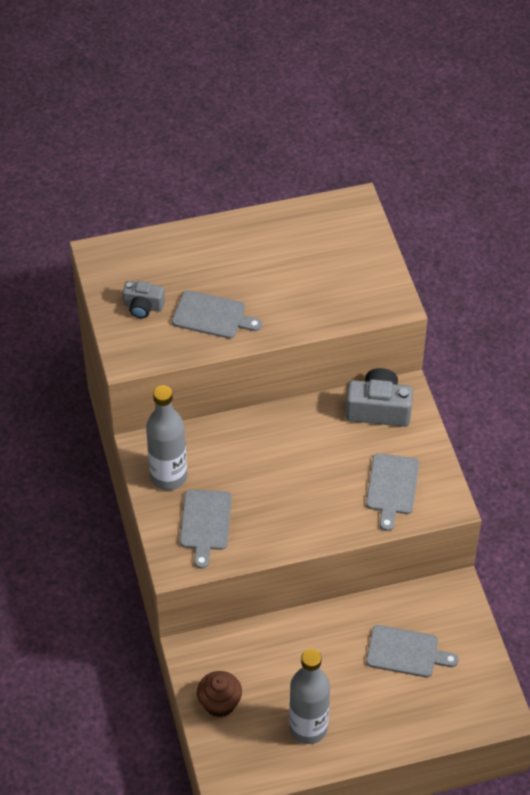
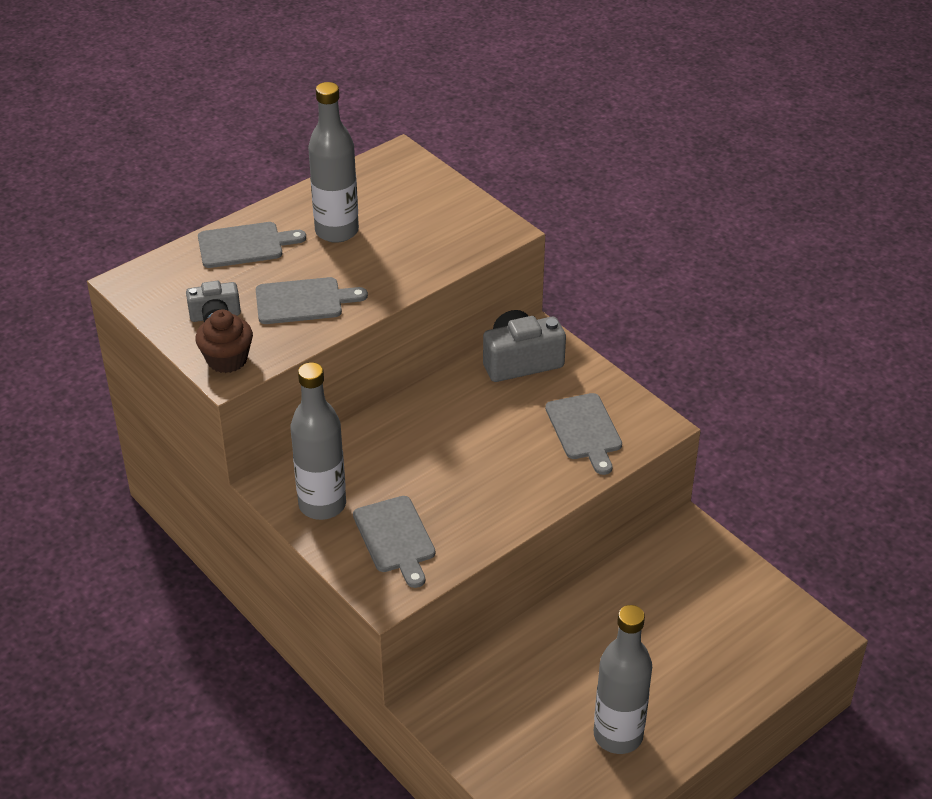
camera: 25 degrees left, 10 degrees down
brown cupcake [197,671,242,717] -> brown cupcake moved to [195,309,253,373]
grey cutting board [366,625,458,677] -> grey cutting board moved to [198,222,306,268]
none -> grey bottle [308,82,359,243]

